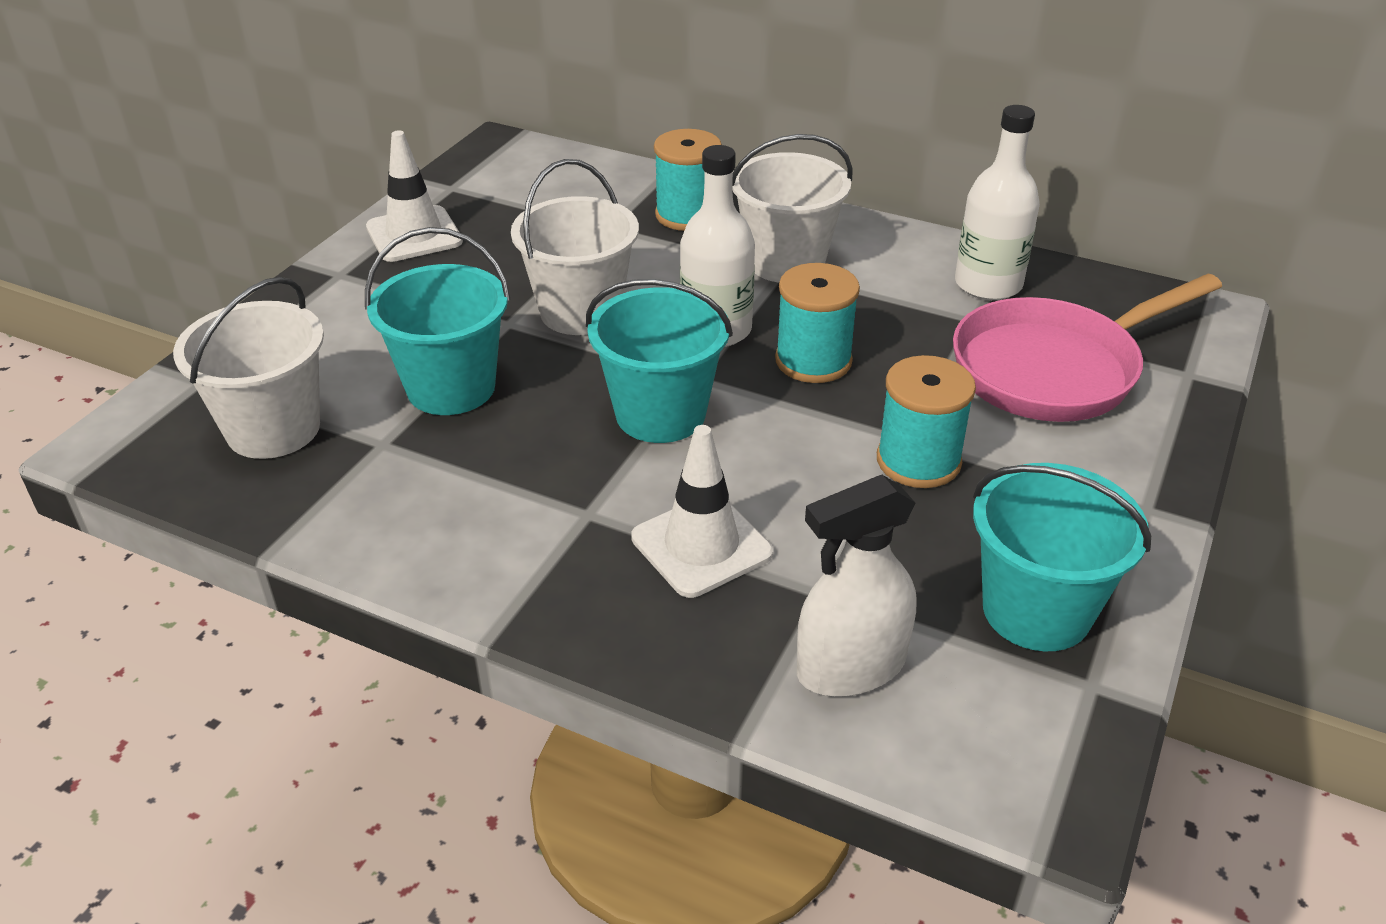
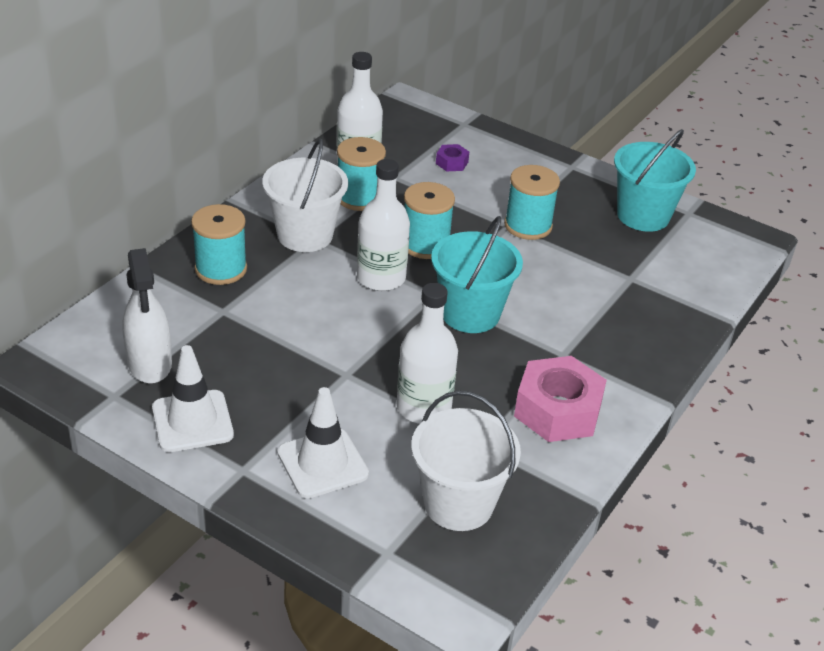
camera: 85 degrees left, 0 degrees up
turquoise bucket [365,227,511,415] -> white bottle [396,283,458,424]
white bucket [511,159,639,335] -> none
white traffic cone [631,425,773,598] -> white traffic cone moved to [277,387,369,498]
white spray bottle [797,475,916,697] -> white spray bottle moved to [122,248,172,383]
pink pan [953,274,1222,422] -> purple nut [436,144,469,171]
none -> turquoise spool [337,137,386,211]
none -> pink nut [514,356,607,442]

